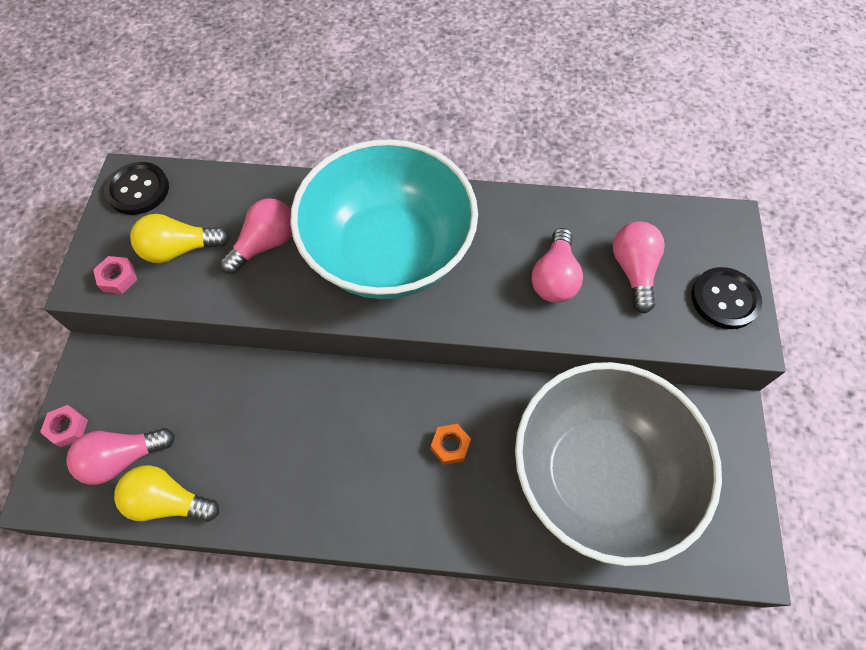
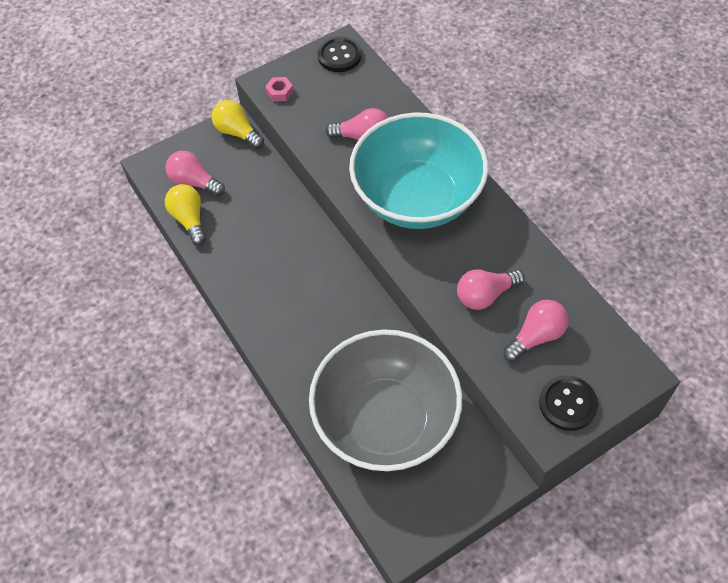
camera: 55 degrees right, 5 degrees down
pink nut [40,405,88,447] -> none
yellow light bulb [130,214,229,263] -> yellow light bulb moved to [211,100,264,149]
orange nut [431,424,471,465] -> none

